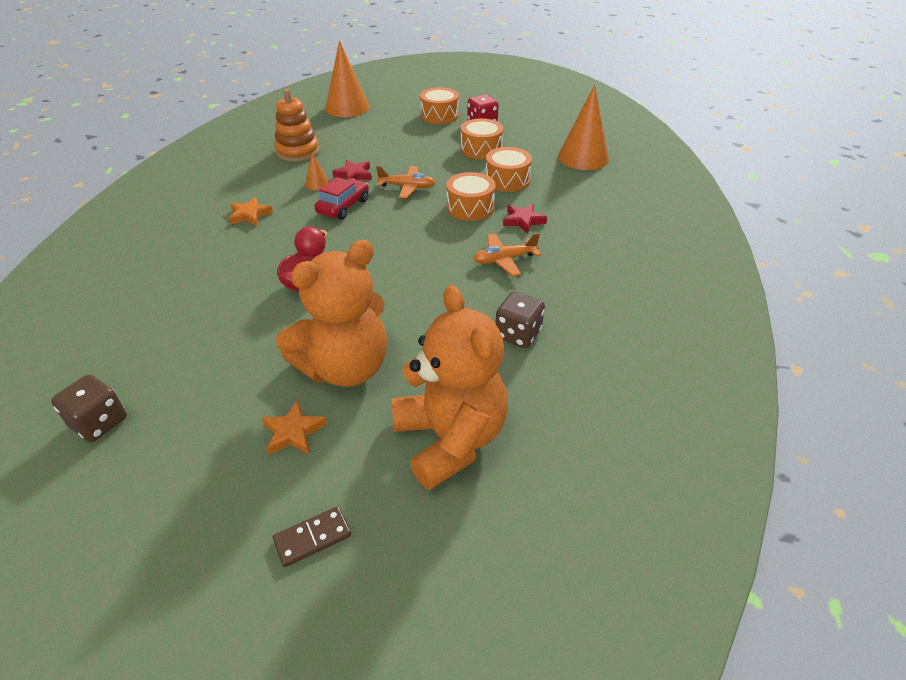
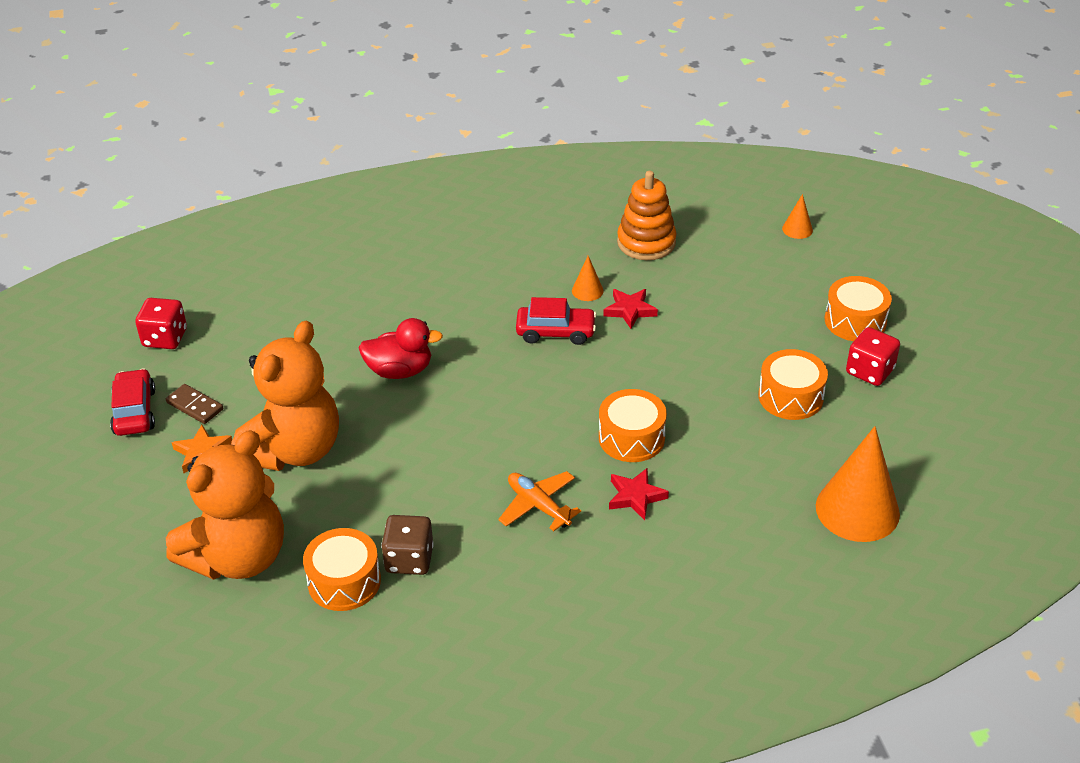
camera: 65 degrees right, 0 degrees up
brown dice [51,374,127,442] -> red dice [135,298,187,349]
orange star [229,197,273,226] -> none
brown domino [273,506,351,567] -> brown domino moved to [166,384,223,424]
orange teddy bear [276,240,387,387] -> orange teddy bear turned 90 degrees counterclockwise [231,321,339,471]
orange cone [325,41,370,117] -> orange cone [782,194,813,239], size x0.45
orange plane [376,166,436,198] -> none
orange drum [486,147,532,192] -> orange drum moved to [303,528,381,611]
none -> red car [110,369,155,436]

